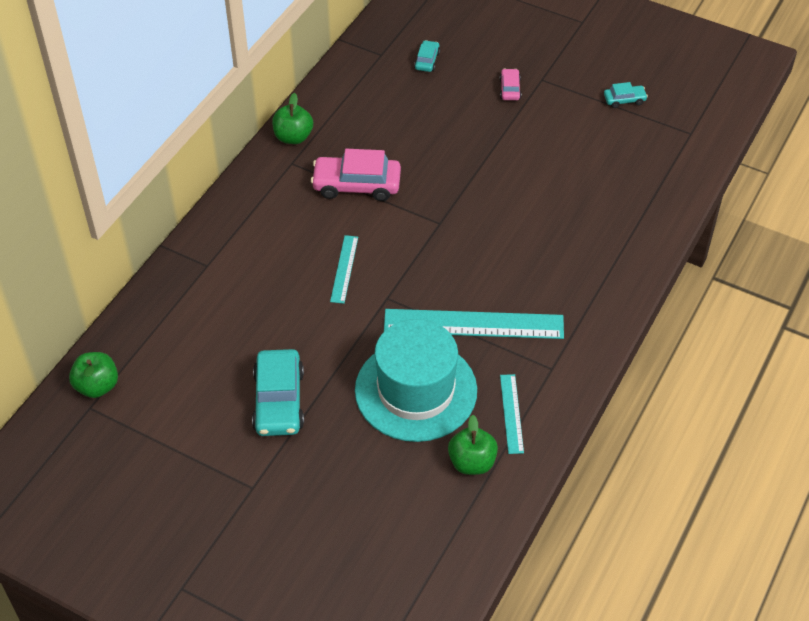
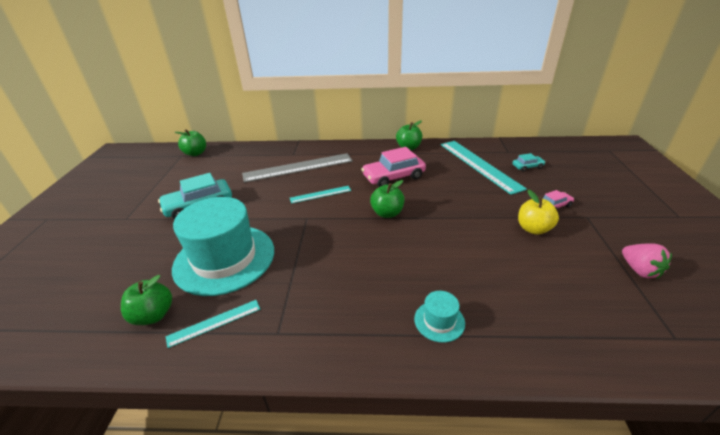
camera: 65 degrees right, 15 degrees down
pink car [311,149,401,201] -> pink car turned 90 degrees counterclockwise [361,147,426,187]
turquoise ruler [384,309,564,339] -> turquoise ruler moved to [441,141,527,195]
turquoise car [604,82,648,108] -> pink strawberry [622,243,672,279]
none -> grey ruler [242,153,353,183]
none -> green apple [370,180,405,218]
none -> turquoise hat [414,291,465,343]
none -> yellow apple [518,190,559,235]

